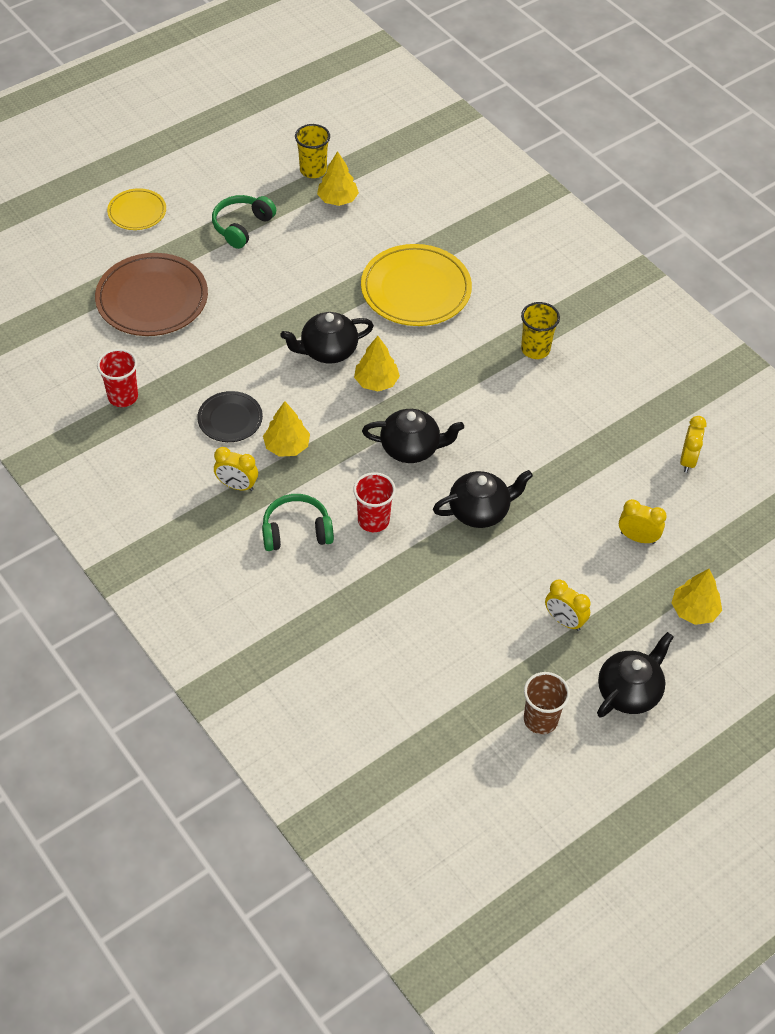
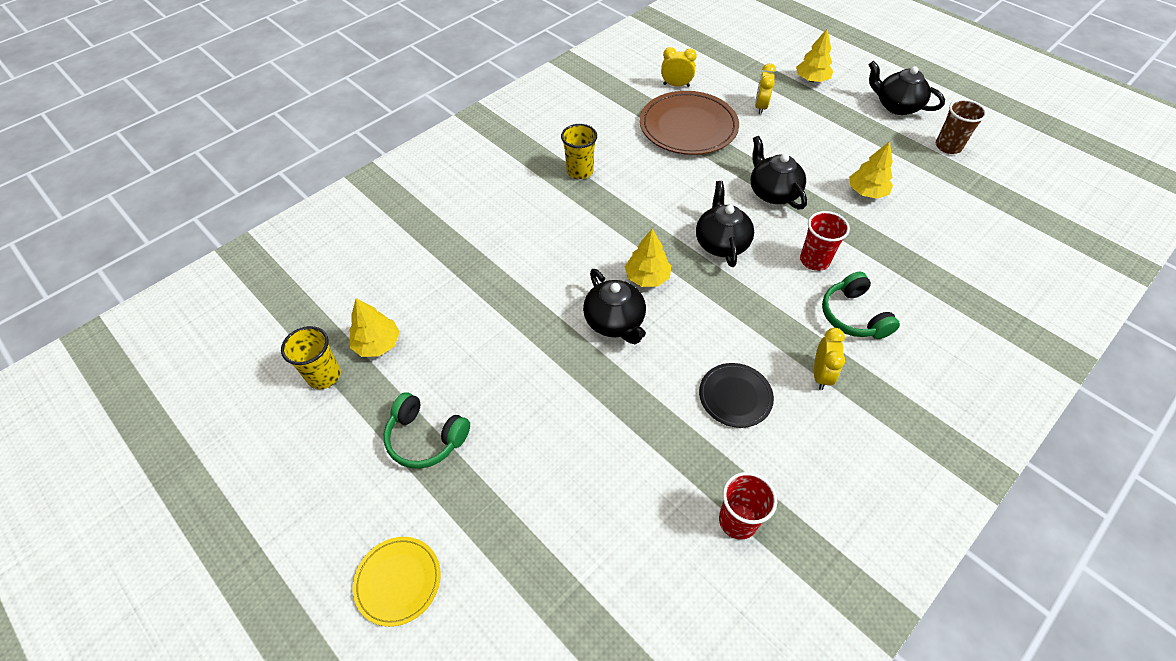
camera: 95 degrees left, 0 degrees up
brown plate [95,253,208,336] -> brown plate moved to [640,91,739,155]
yellow tree [263,401,310,457] -> yellow tree moved to [849,141,893,199]
yellow plate [361,244,472,326] -> none
yellow clock [545,579,591,631] -> none

